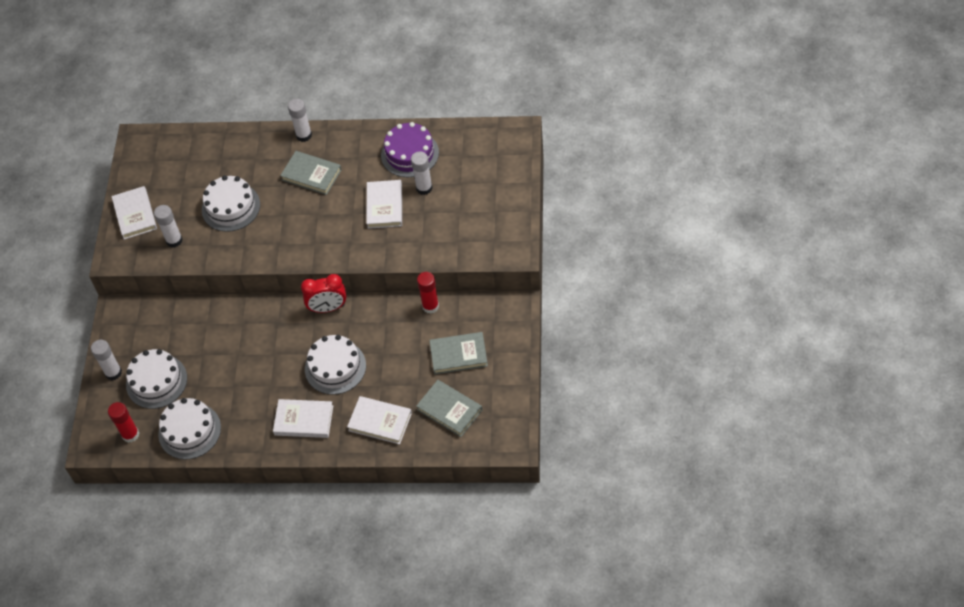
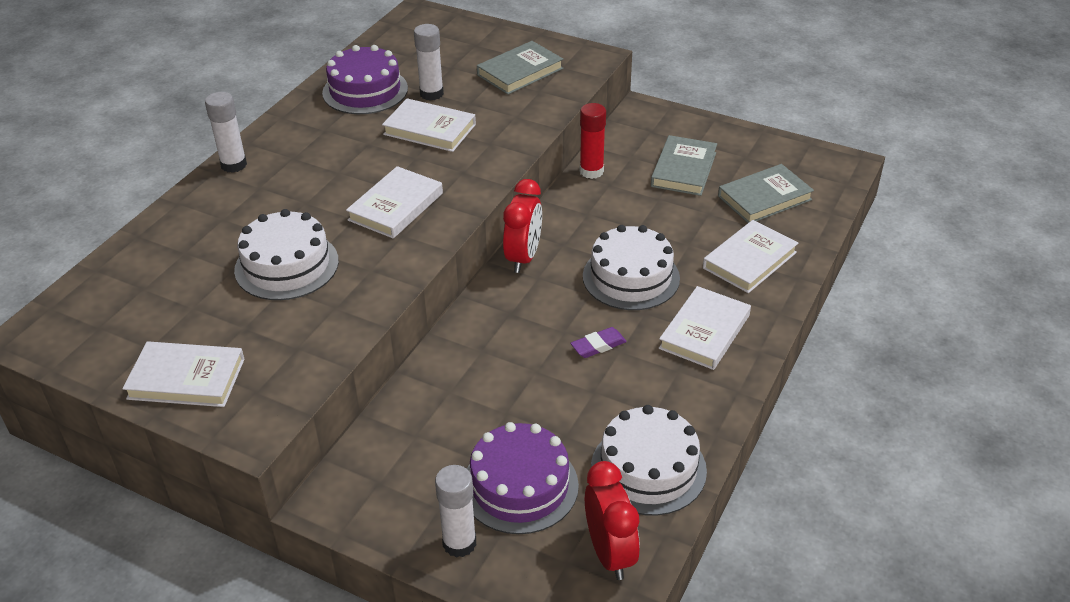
camera: 70 degrees left, 15 degrees down
red glue stick [108,402,139,443] -> red clock [585,461,640,580]
white cake [126,349,187,409] -> purple cake [467,422,579,534]
white glue stick [154,205,183,248] -> none
grey book [280,151,342,195] -> grey book moved to [477,41,563,95]
none -> white book [346,166,443,239]
none -> purple eraser [570,327,627,358]

